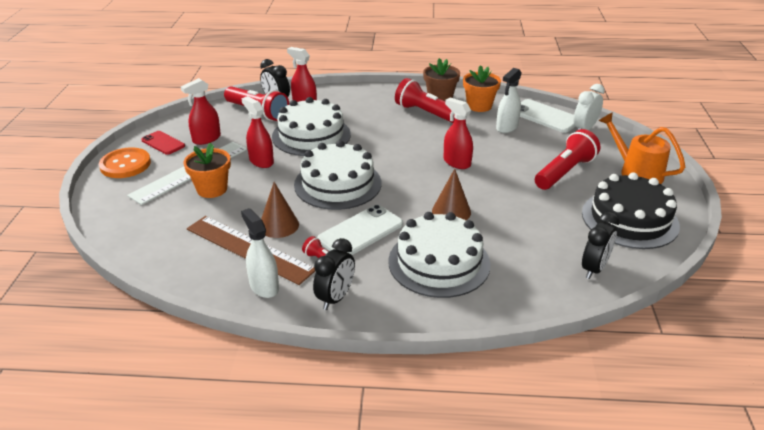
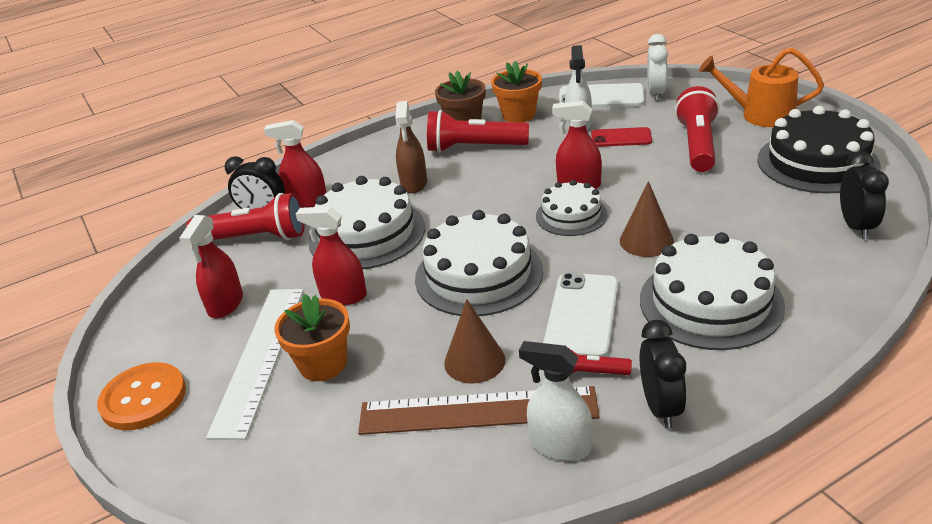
camera: 30 degrees left, 0 degrees up
red phone [141,131,185,155] -> red phone moved to [591,127,652,147]
none -> brown spray bottle [395,101,427,193]
none -> white cake [536,180,607,236]

